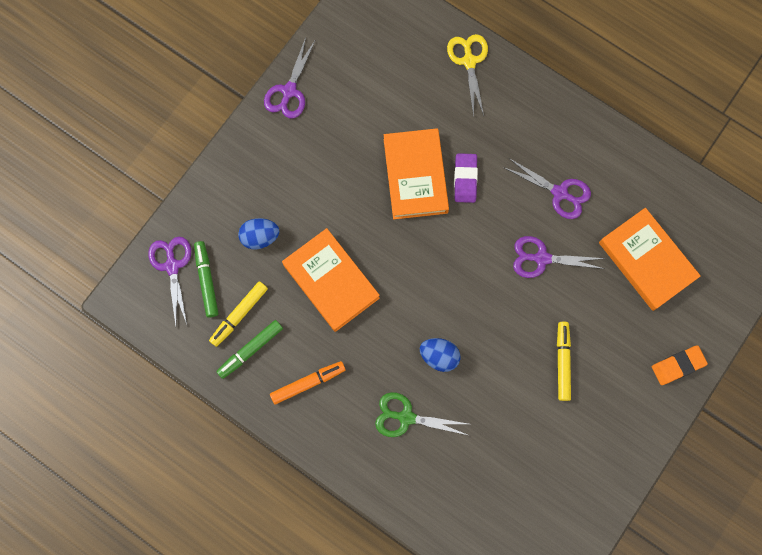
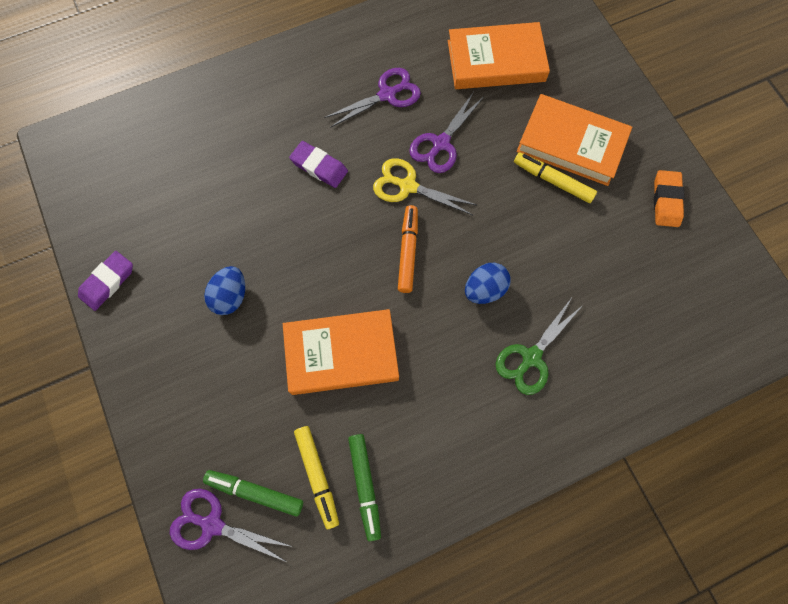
camera: 60 degrees left, 5 degrees down
blue egg [238,218,279,249] -> blue egg moved to [204,266,245,315]
purple scissors [264,37,316,118] -> purple eraser [78,251,133,311]
orange marker [270,361,346,404] -> orange marker moved to [398,205,418,293]
orange book [384,128,449,219] -> orange book moved to [517,94,632,186]
yellow scissors [447,34,488,118] -> yellow scissors moved to [373,158,476,215]
orange eraser [652,345,708,385] -> orange eraser moved to [654,170,685,227]

